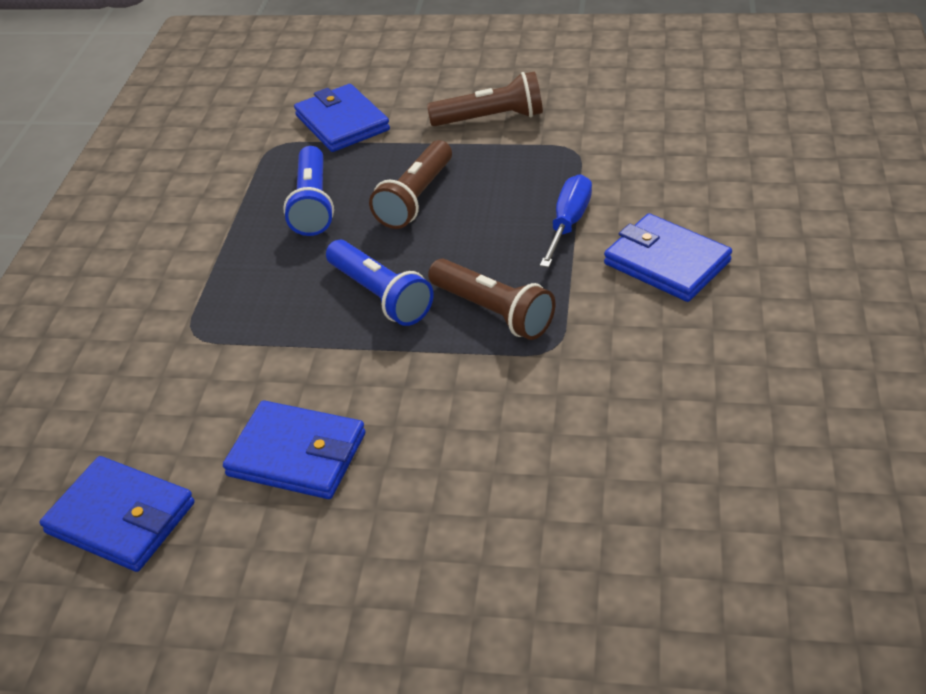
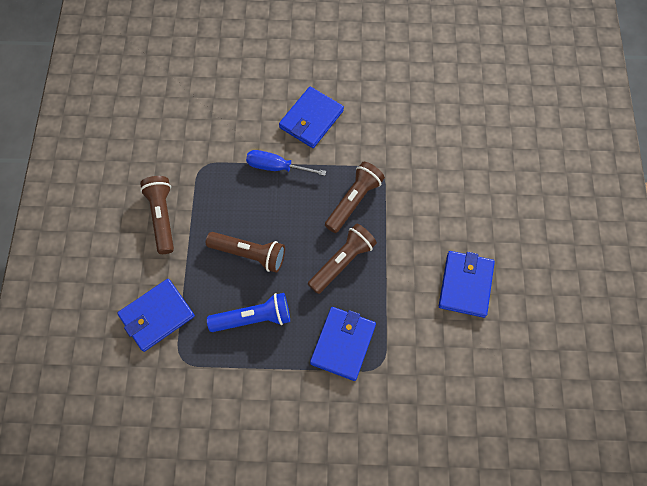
camera: 100 degrees left, 25 degrees up
blue wallet [40,456,195,572] -> blue wallet moved to [310,307,376,381]
blue flashlight [326,240,434,326] -> brown flashlight [308,224,377,294]

